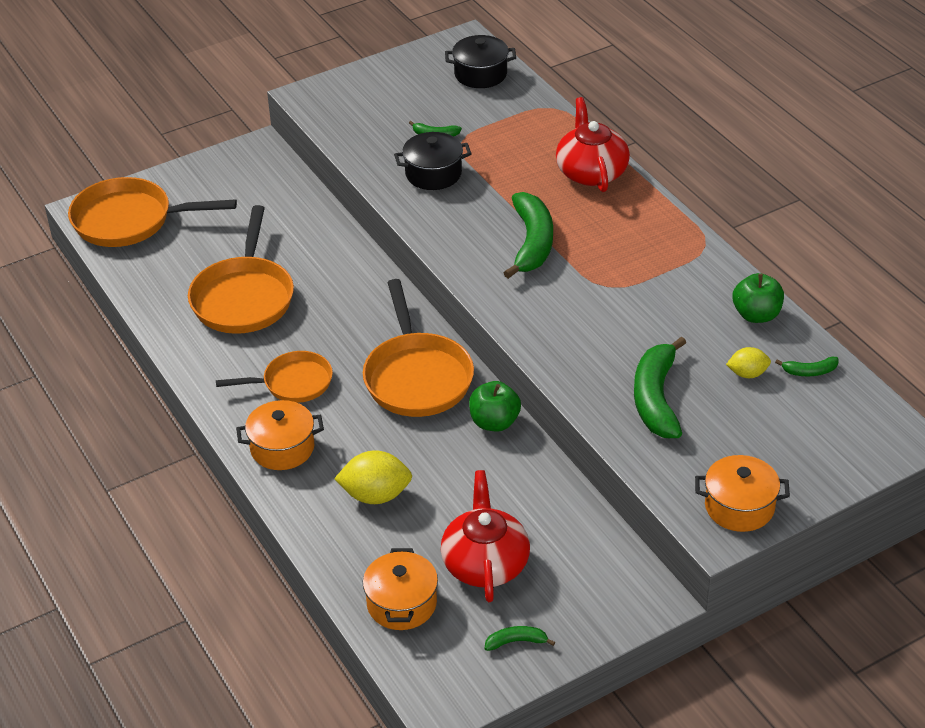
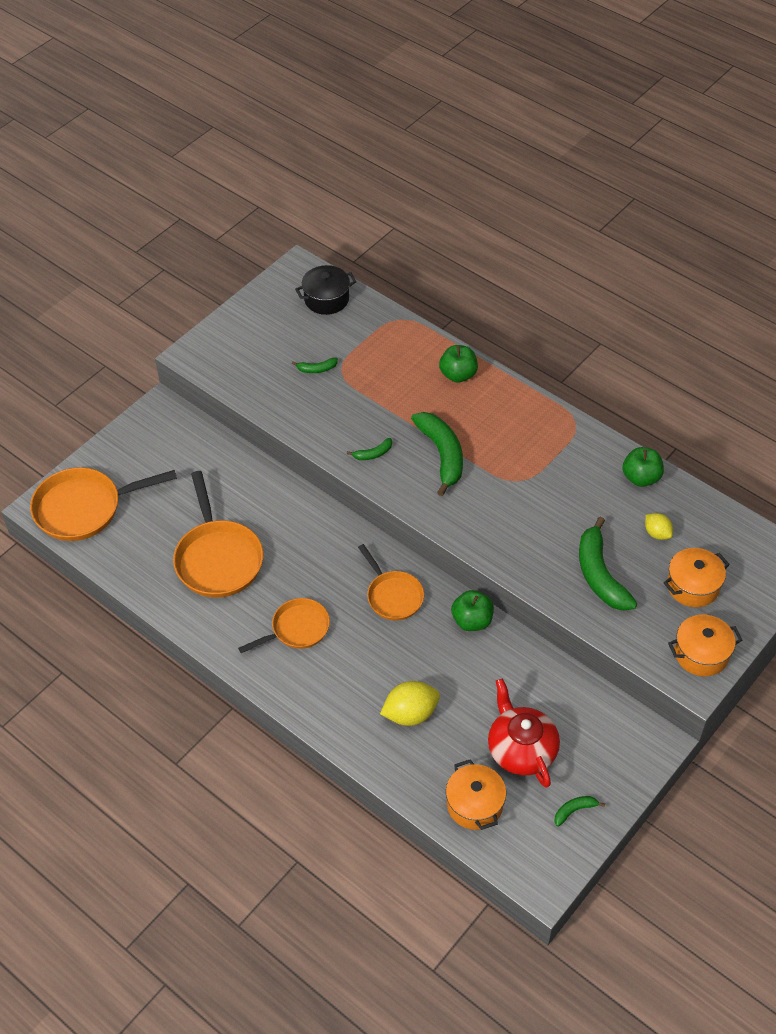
camera: 20 degrees left, 10 degrees up
orange pot [236,400,324,470] -> orange pot moved to [663,548,730,607]
orange pan [363,279,474,417] -> orange pan [358,544,424,621], size x0.62
black pot [394,132,472,190] -> none
red teapot [556,97,630,192] -> green apple [439,345,478,383]
yellow lemon [726,347,771,378] -> yellow lemon turned 75 degrees clockwise [645,513,673,540]
green banana [775,357,839,376] -> green banana moved to [347,438,392,460]

